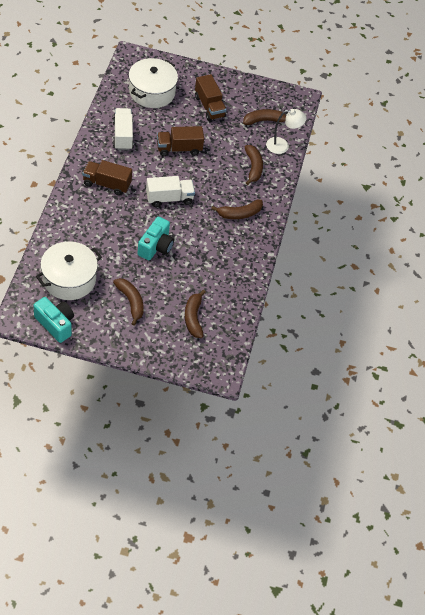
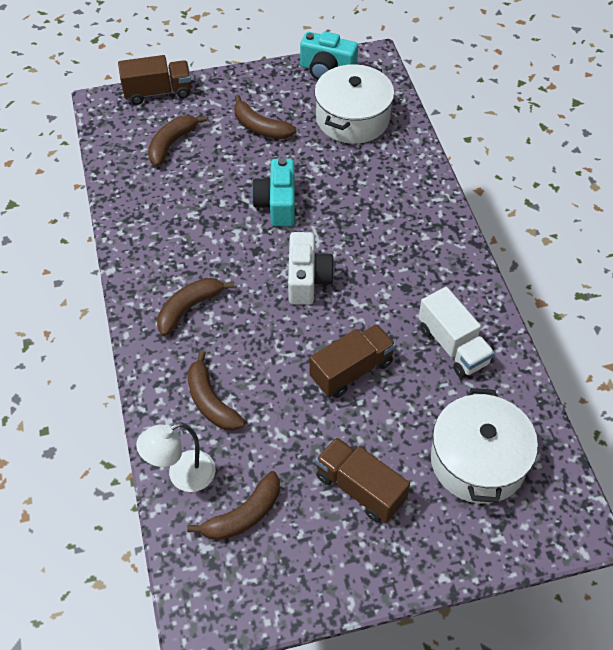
camera: 160 degrees right, 0 degrees up
brown truck [82,160,132,196] -> brown truck moved to [118,55,191,105]
white truck [146,176,195,207] -> white camera [288,232,335,305]
brown banana [185,290,206,338] -> brown banana turned 120 degrees counterclockwise [148,115,207,167]

